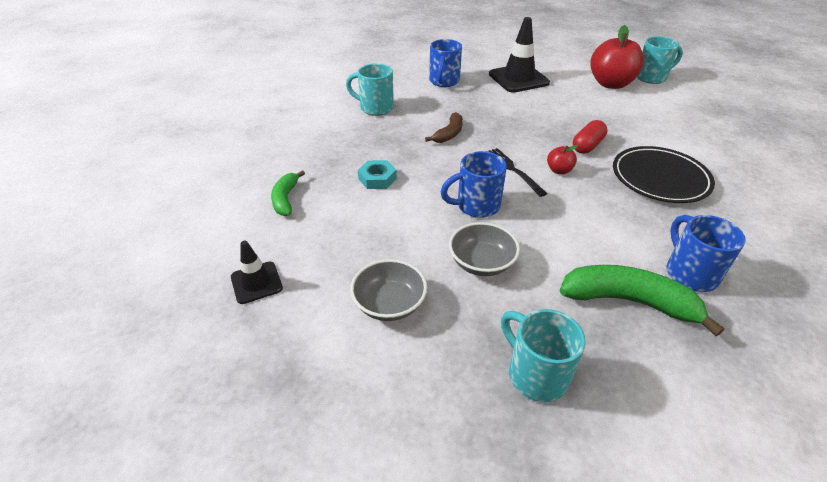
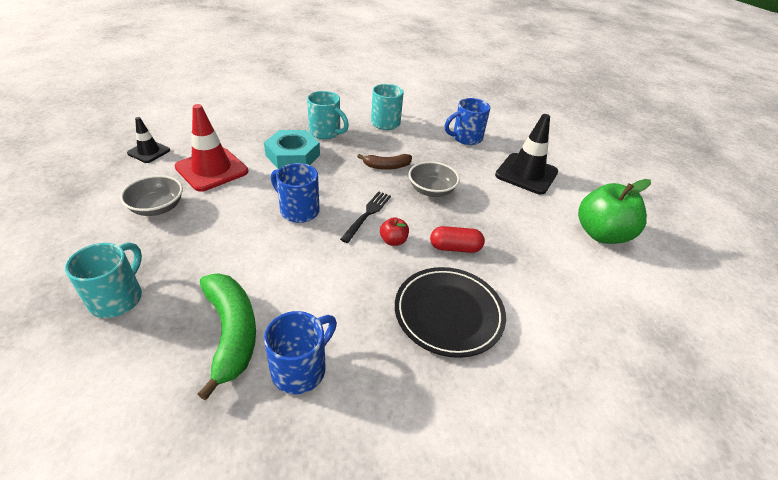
camera: 50 degrees right, 0 degrees up
green banana [271,170,305,216] -> none
turquoise nut [358,160,397,189] -> turquoise nut [264,130,320,169], size x1.68
grey bowl [449,222,520,276] -> grey bowl moved to [409,161,460,197]
red apple [590,25,644,89] -> green apple [578,179,651,244]
turquoise mug [637,36,683,84] -> turquoise mug moved to [307,91,349,139]
none -> red traffic cone [175,104,248,192]

